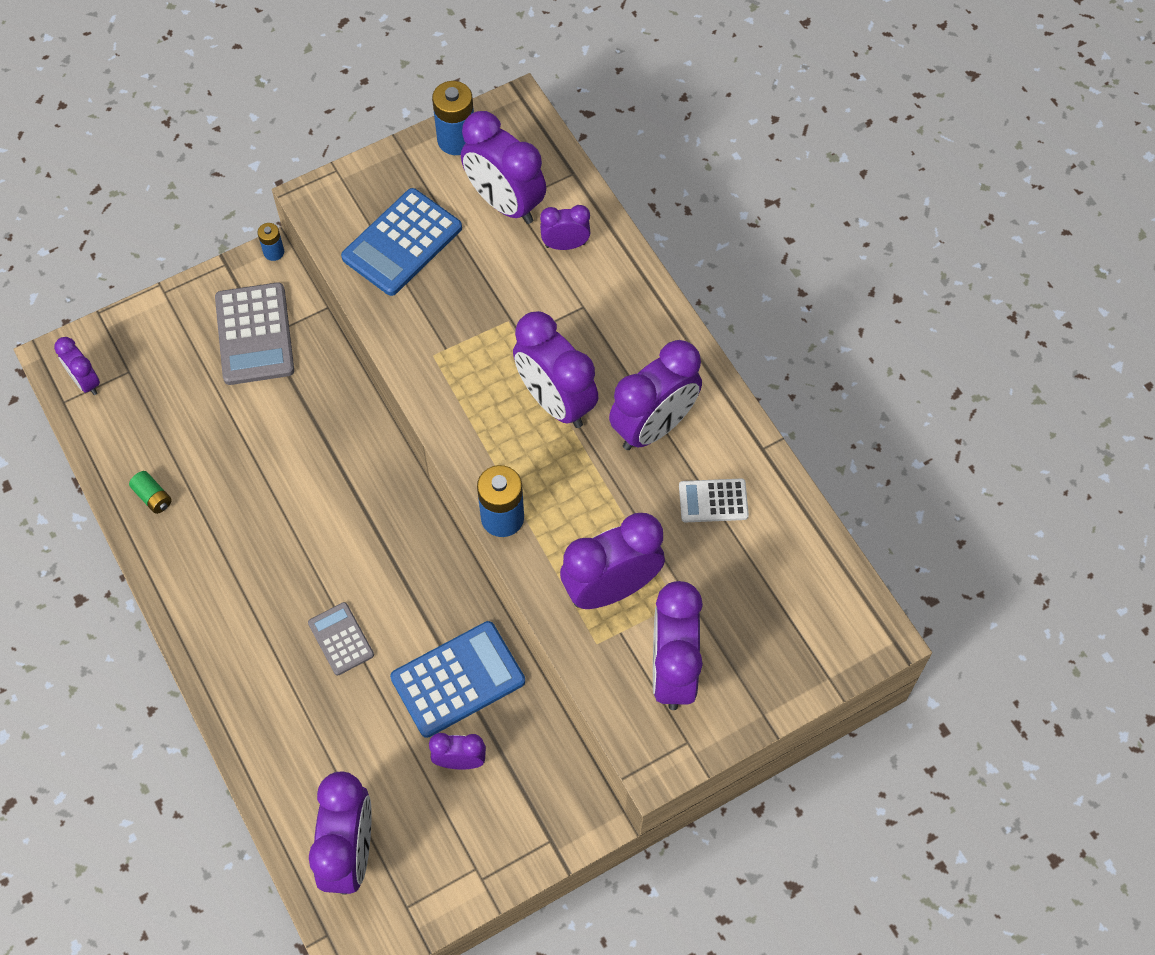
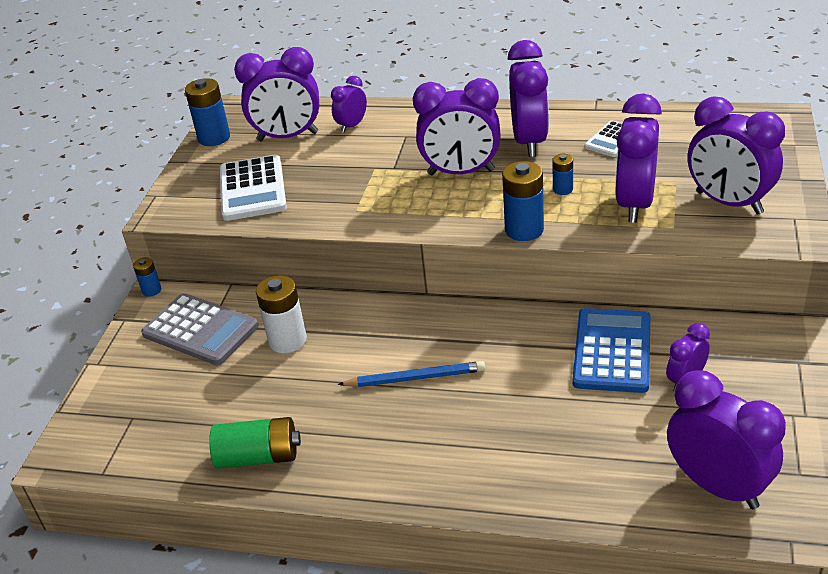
camera: 45 degrees left, 25 degrees down
purple clock [54,337,100,395] -> none
green battery [129,471,172,514] -> green battery [209,417,301,469], size x1.83
grey calculator [308,602,374,676] -> none
blue calculator [341,188,462,296] -> white calculator [220,155,287,221]
none -> white battery [256,275,307,353]
none -> blue pencil [338,361,485,387]
none -> blue battery [552,154,573,195]

